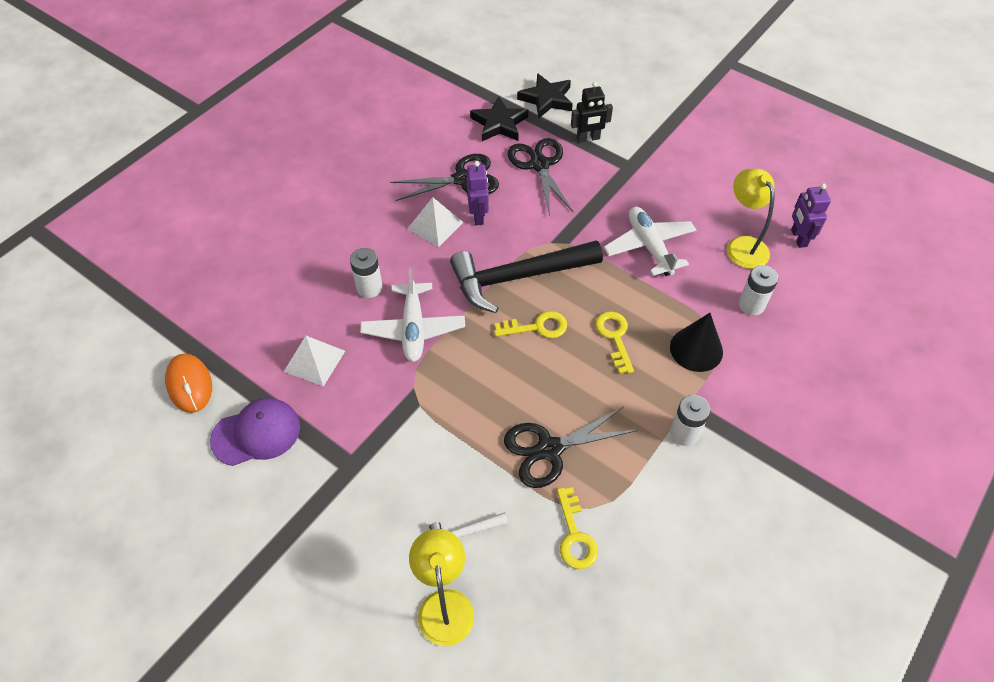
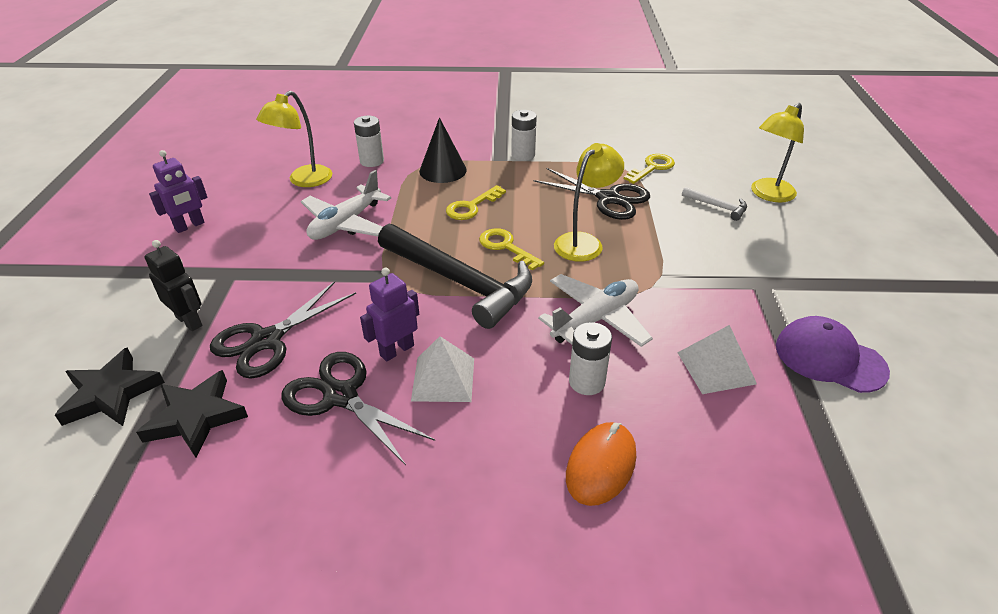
camera: 125 degrees left, 15 degrees down
orange mouse [165,354,212,413] -> orange mouse moved to [566,422,636,506]
purple robot [791,184,831,248] -> purple robot moved to [149,150,207,233]
none -> yellow lamp [554,143,624,262]

